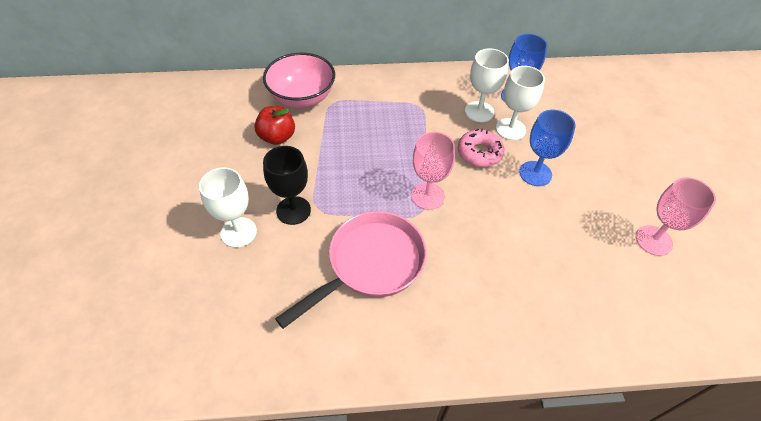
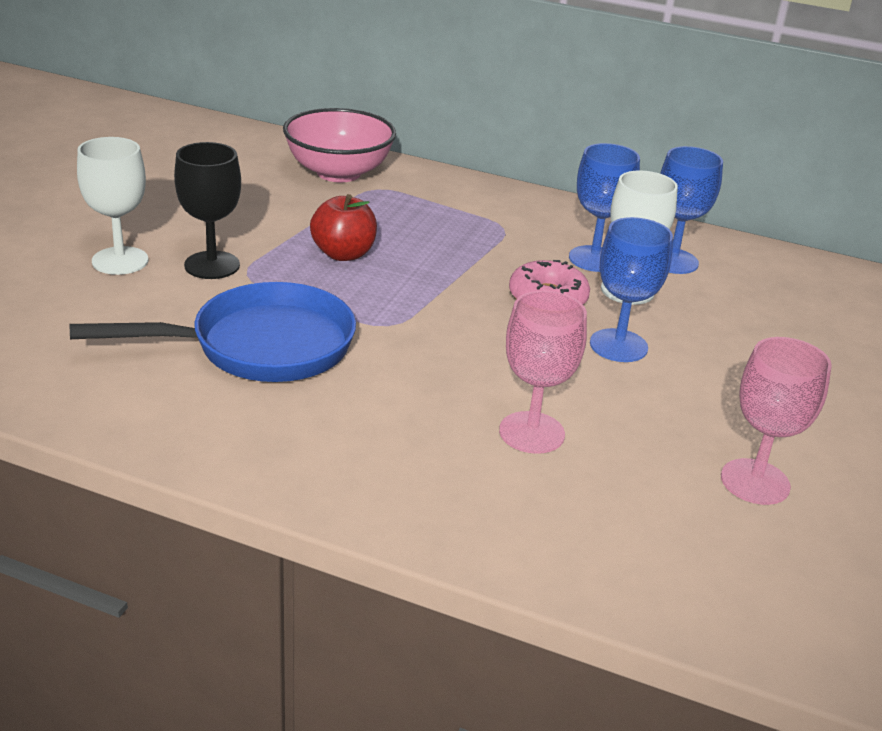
camera: 25 degrees right, 20 degrees down
red apple [254,106,295,145] -> red apple moved to [310,194,377,261]
pink pan [275,211,427,329] -> blue pan [69,282,356,382]
pink goblet [411,132,455,210] -> pink goblet moved to [499,291,587,454]
white goblet [465,48,509,122] -> blue goblet [569,143,640,272]

